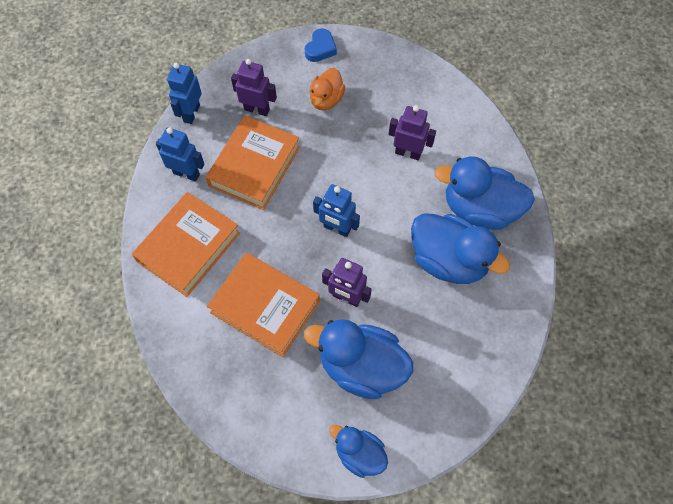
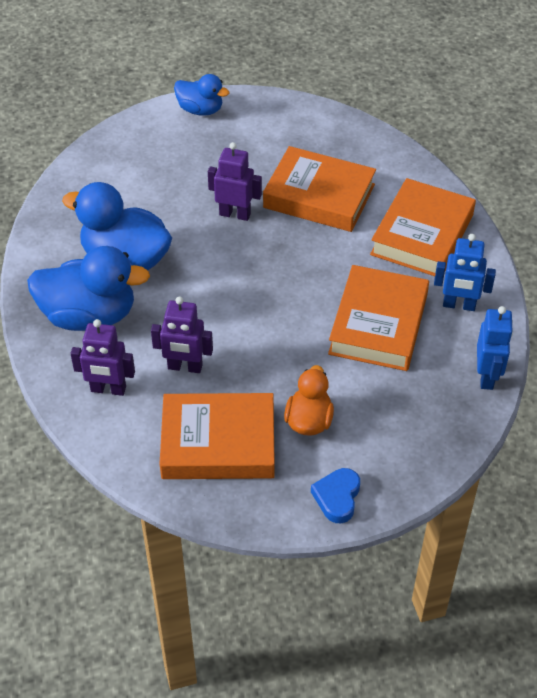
camera: 170 degrees right, 15 degrees down
purple robot [231,59,277,116] -> purple robot moved to [70,319,135,396]
blue duck [304,319,413,399] -> none
blue robot [313,184,360,237] -> none
none -> orange book [159,393,275,479]

